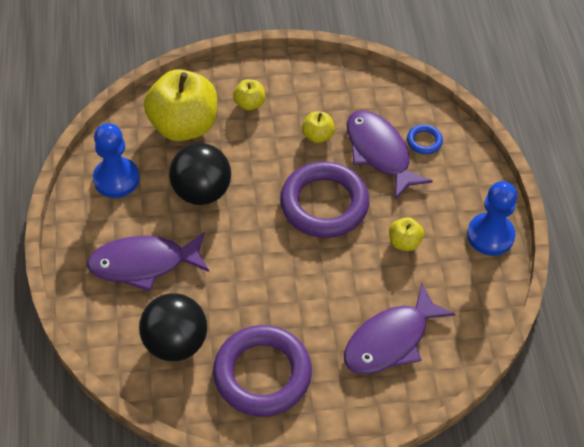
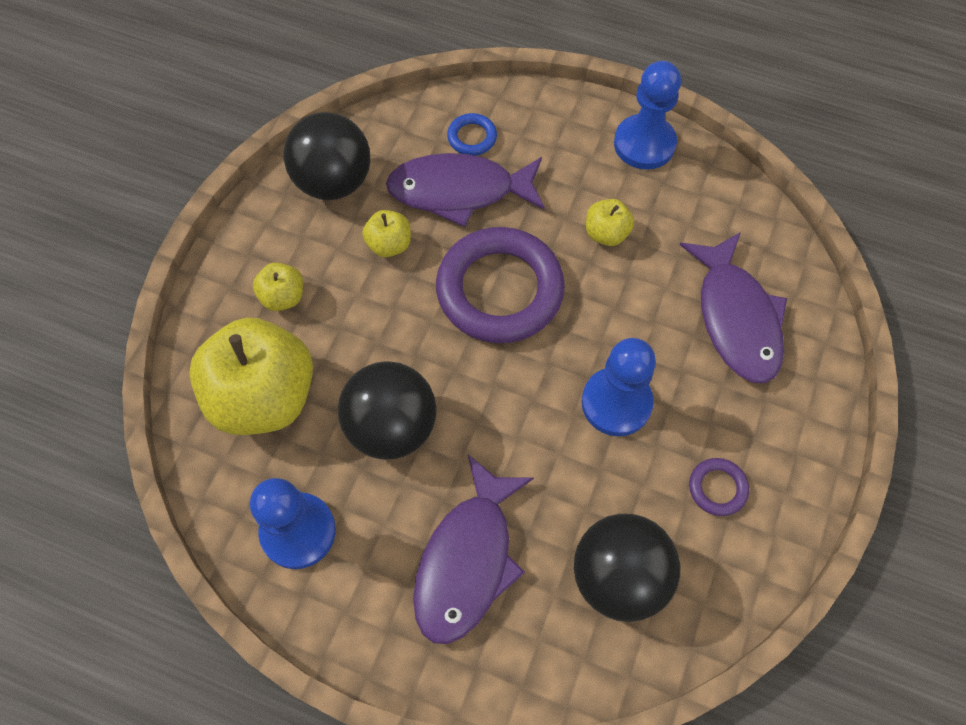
camera: 60 degrees left, 10 degrees up
purple ring [213,325,312,416] -> purple ring [689,458,749,516], size x0.42
none -> black ball [283,112,370,200]
none -> blue pawn [582,338,656,436]

